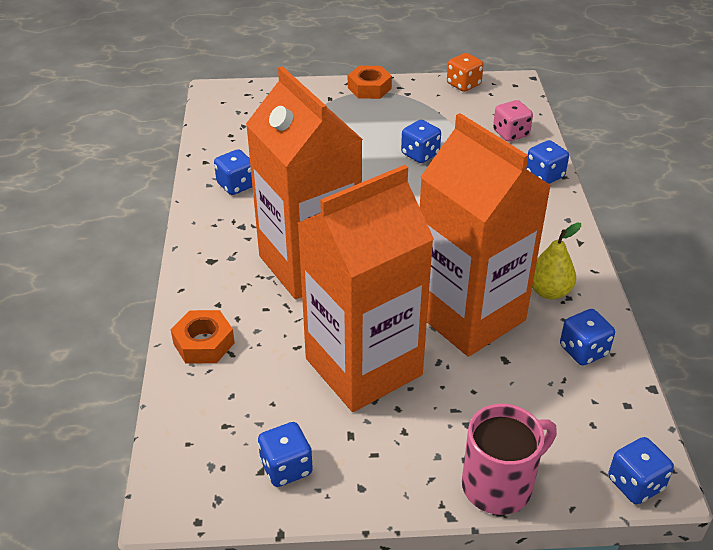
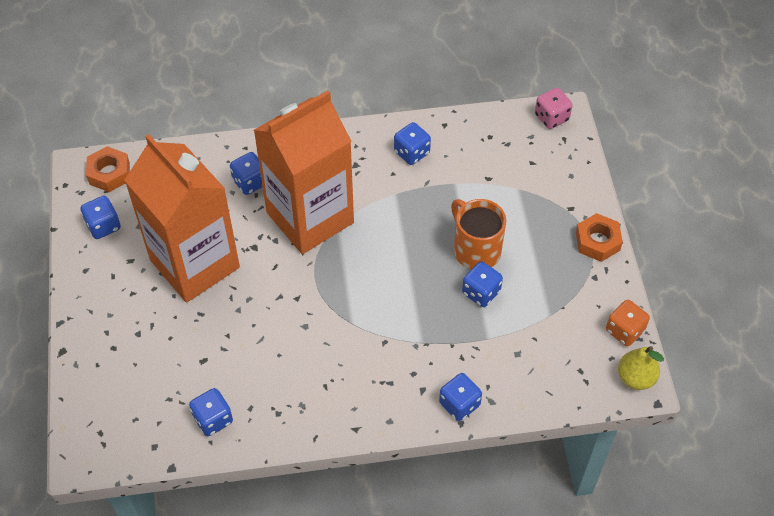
camera: 85 degrees right, 15 degrees up
orange nut [171,310,235,364] -> orange nut moved to [86,146,130,192]
orange carton [420,113,551,357] -> none
pink mug [462,404,557,515] -> none
pink dice [493,100,533,141] -> pink dice moved to [535,88,573,129]
yellow pear [532,223,581,299] -> yellow pear moved to [618,346,664,390]
blue dice [608,437,674,504] -> blue dice moved to [230,152,263,195]
none -> orange mug [451,199,506,269]

